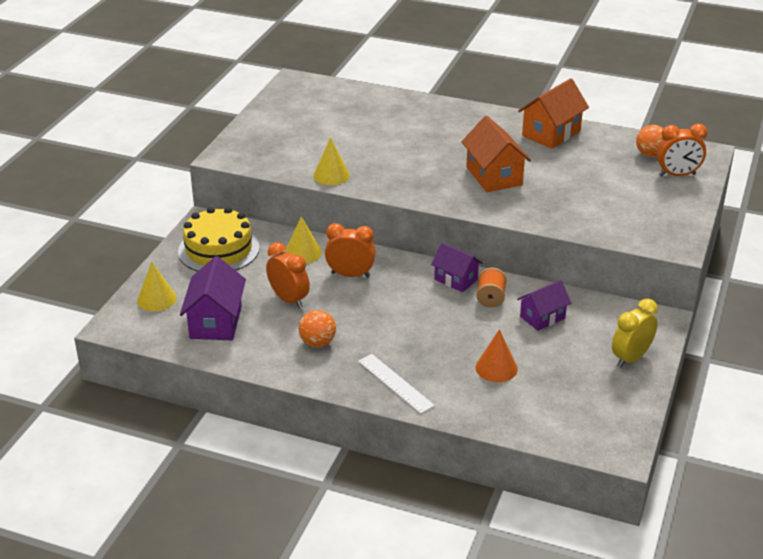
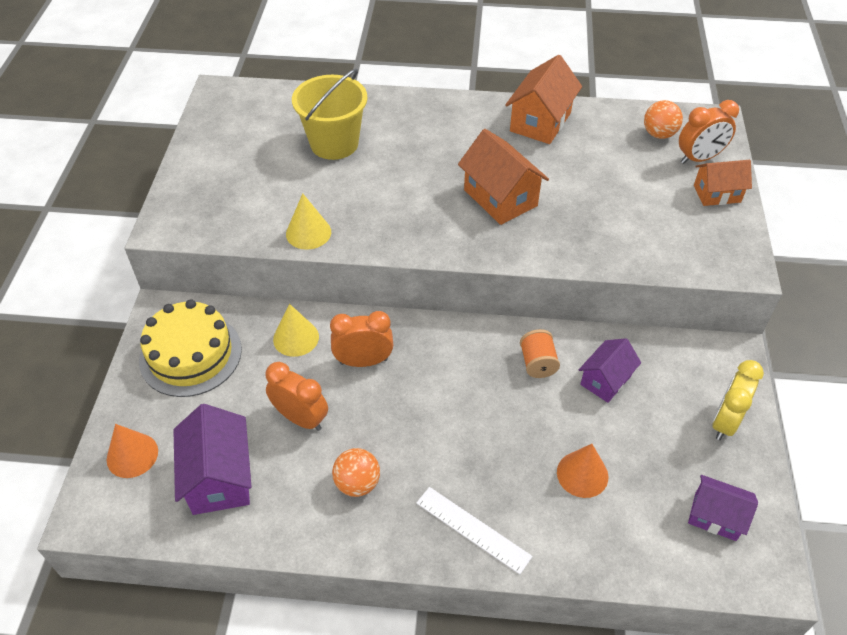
camera: 15 degrees left, 15 degrees up
yellow cone [137,262,177,311] -> orange cone [106,424,158,478]
purple house [431,243,482,292] -> purple house moved to [688,475,758,541]
none -> yellow bucket [292,69,368,160]
none -> orange house [694,160,752,206]

